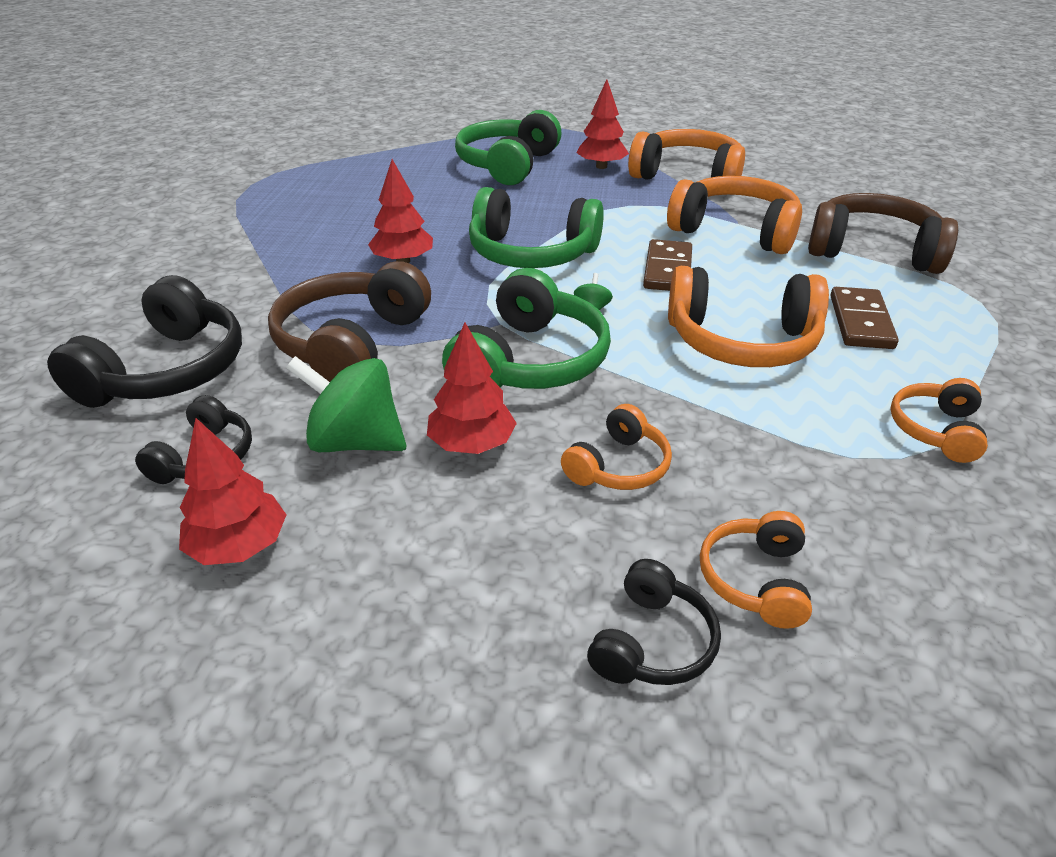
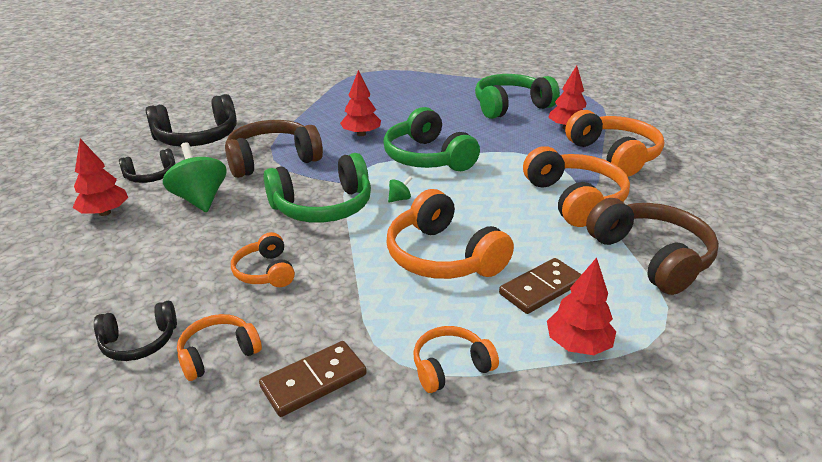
camera: 45 degrees right, 5 degrees down
red tree [427,323,517,454] -> red tree moved to [547,258,616,355]
orange headphones [561,404,672,490] -> orange headphones turned 75 degrees clockwise [231,232,295,287]
brown domino [643,239,692,291] -> brown domino moved to [259,341,366,417]

